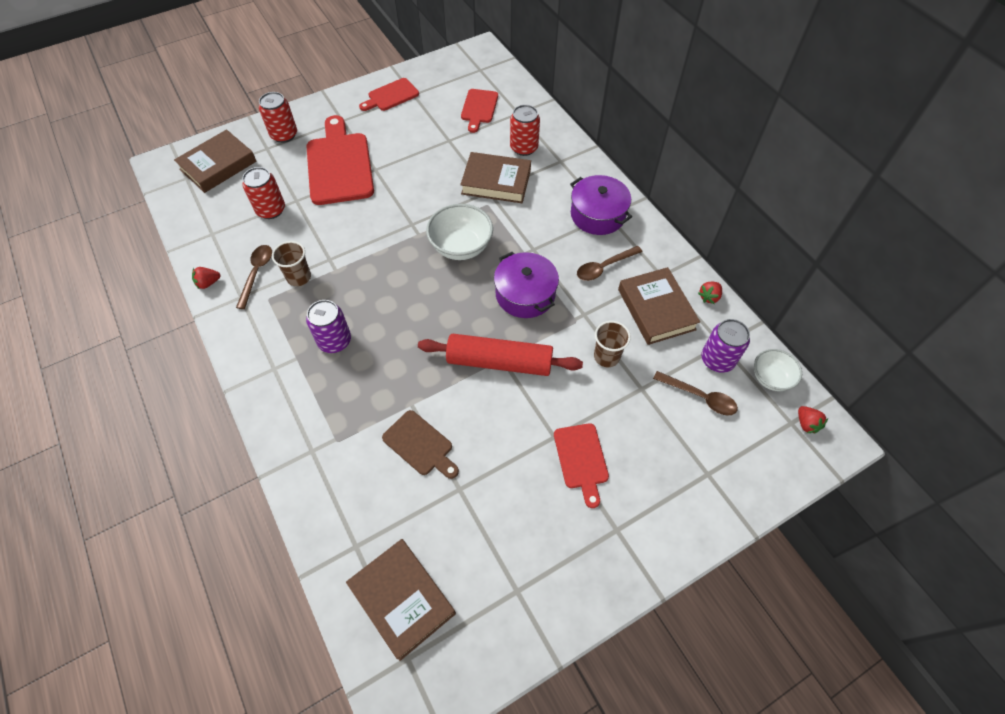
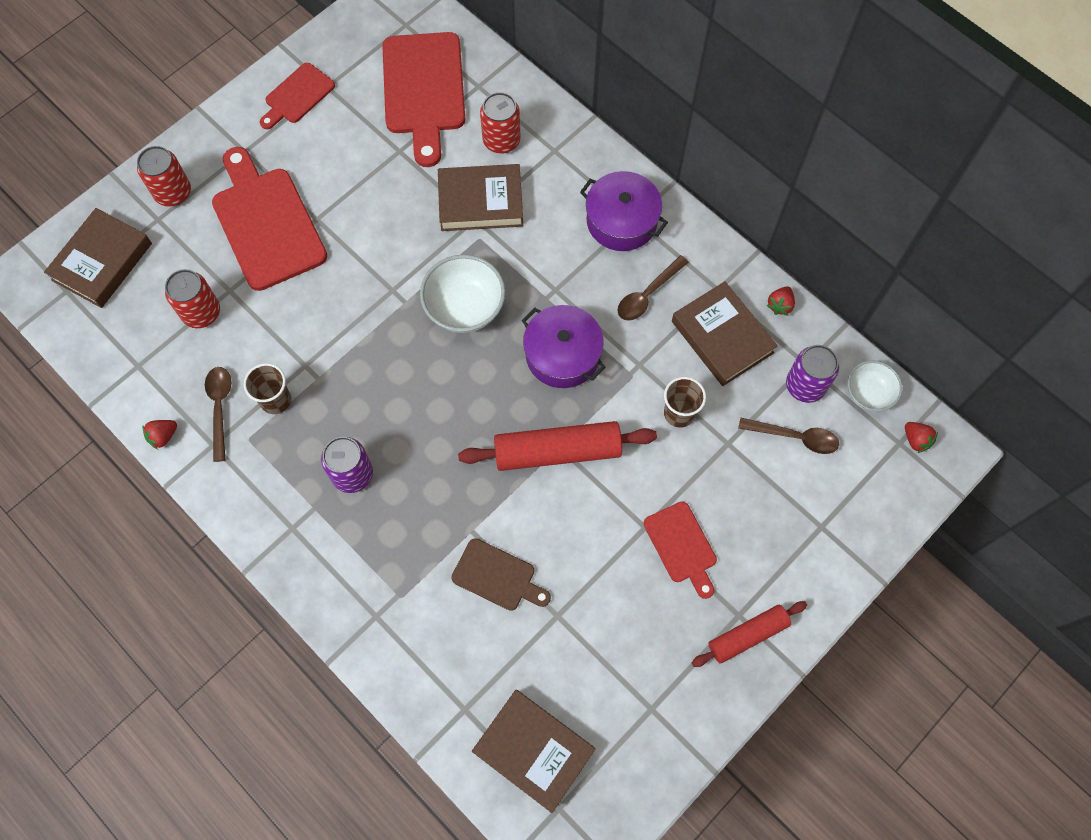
camera: 15 degrees left, 10 degrees up
red cutting board [461,89,498,133] -> red cutting board [382,32,465,167], size x1.83
none -> red rolling pin [692,601,807,667]

